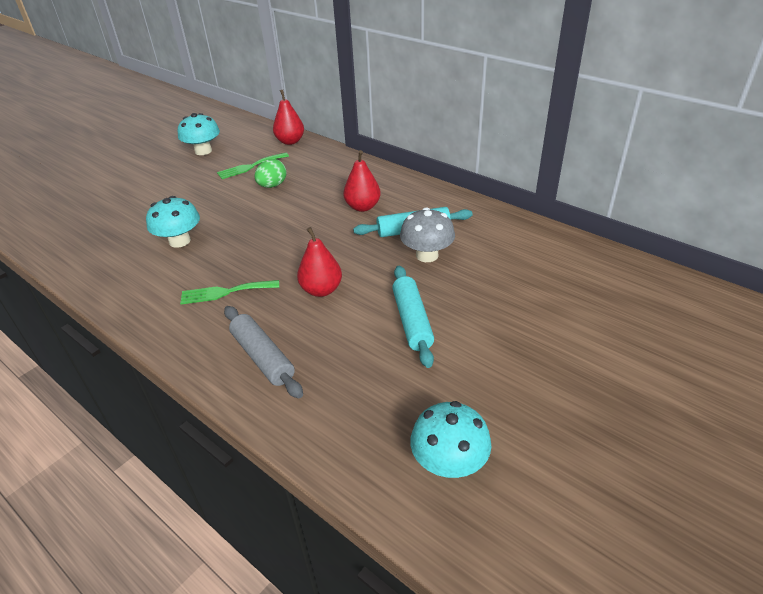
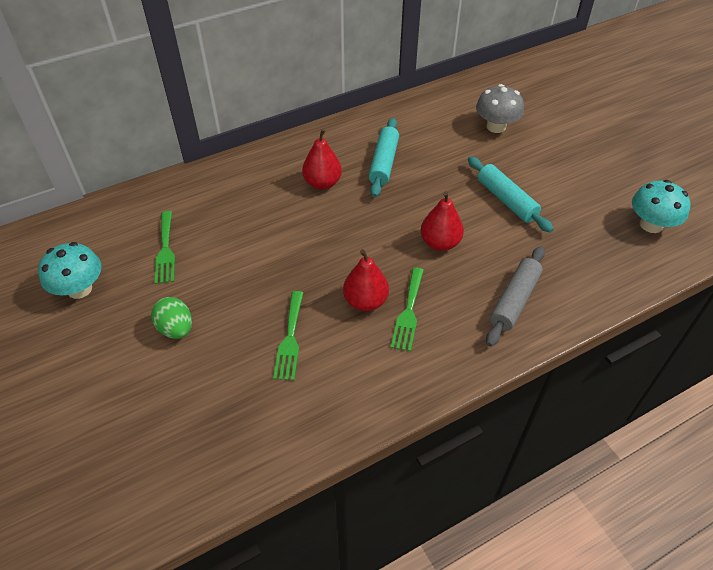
camera: 70 degrees left, 10 degrees up
turquoise mushroom [146,196,200,248] -> green fork [273,291,303,381]
grey rolling pin [224,306,303,398] -> grey rolling pin turned 45 degrees counterclockwise [486,246,545,347]
green egg [255,159,287,188] -> green egg moved to [151,297,192,339]
red pear [273,90,304,145] -> red pear moved to [343,249,389,311]
turquoise rolling pin [392,266,434,368] -> turquoise rolling pin turned 45 degrees clockwise [468,156,553,233]
grey mushroom [400,207,455,262] -> grey mushroom moved to [476,84,524,133]

